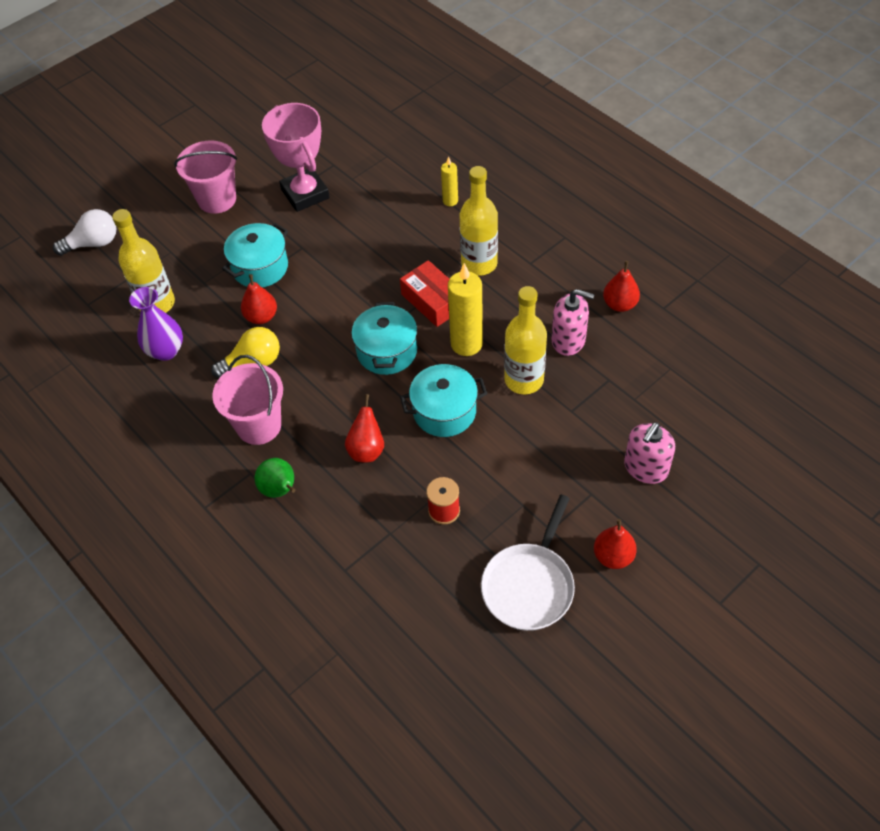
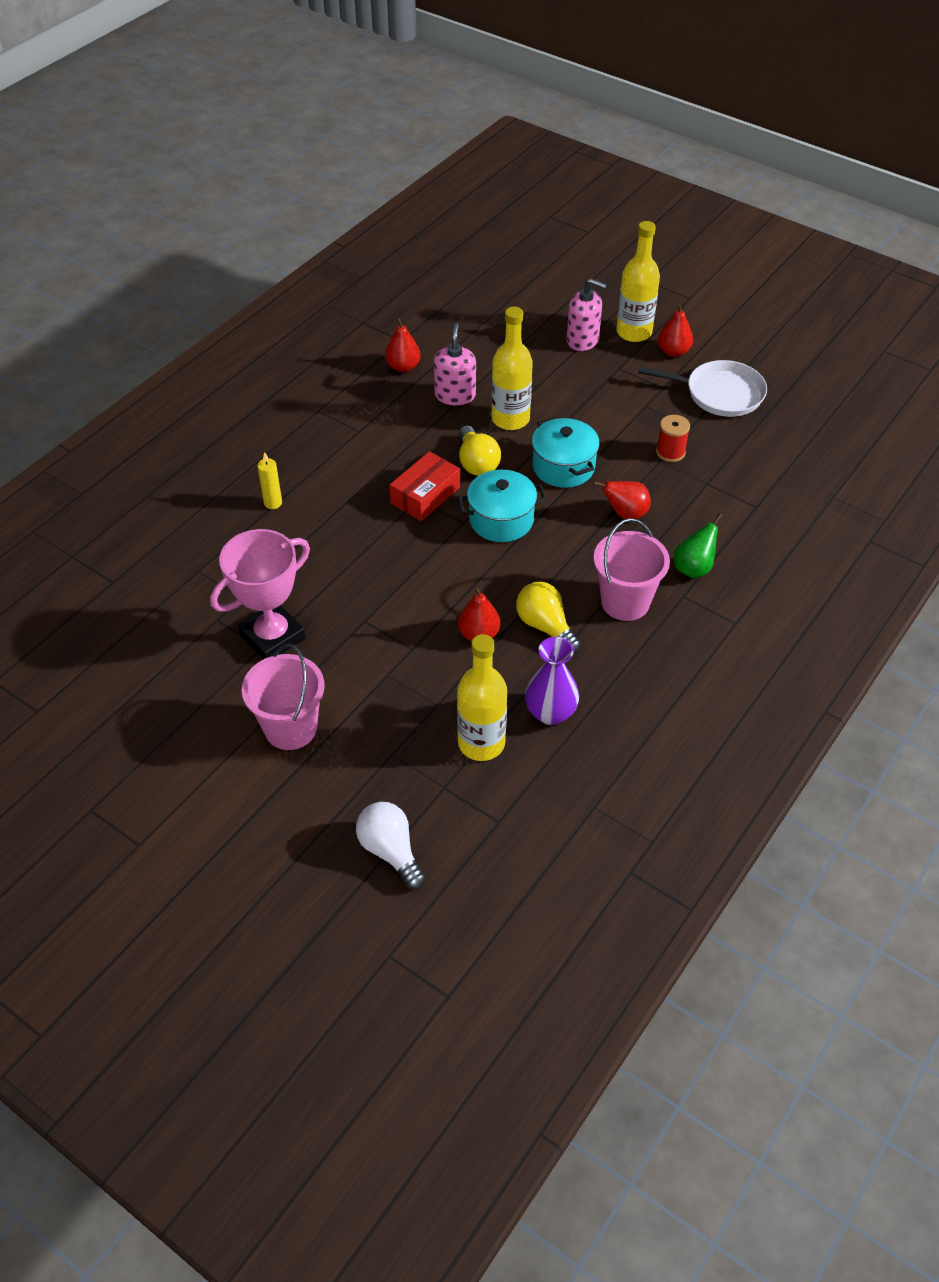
camera: 105 degrees left, 5 degrees down
turquoise pot [222,223,288,288] -> none
yellow candle [448,263,483,356] -> yellow light bulb [459,426,501,476]
yellow bottle [460,166,498,276] -> yellow bottle moved to [616,221,660,342]

